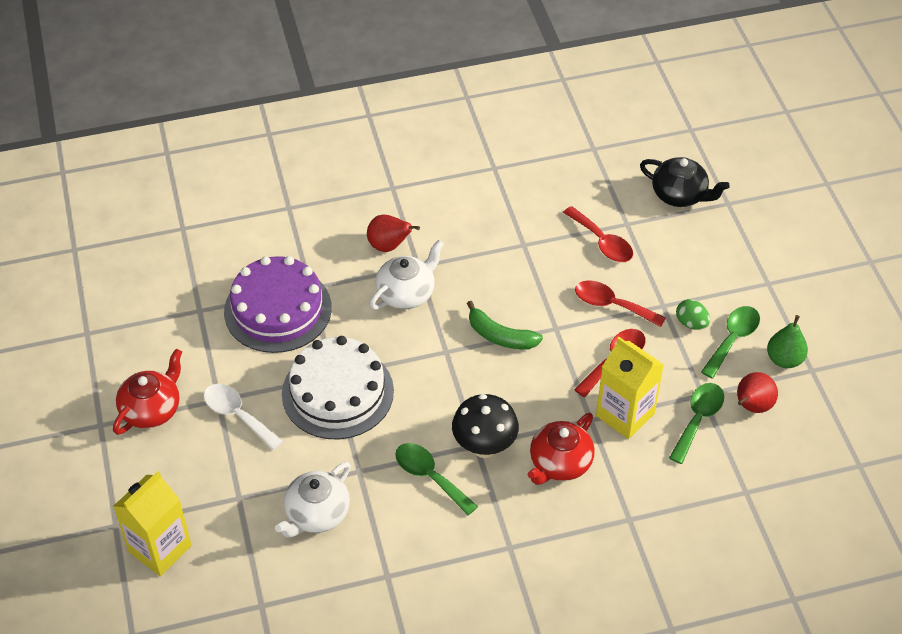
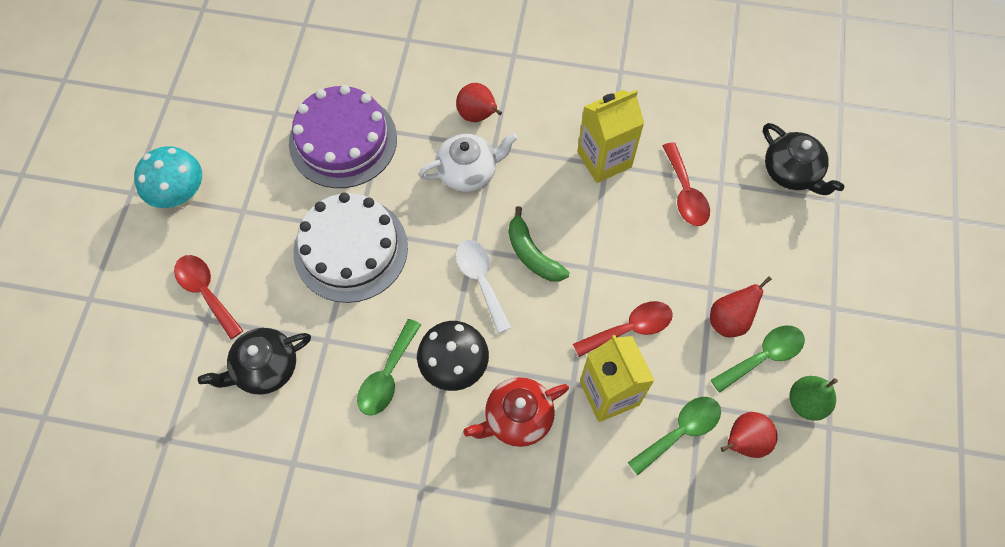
camera: 25 degrees right, 15 degrees up
red teapot [113,349,182,435] -> turquoise mushroom [134,146,202,208]
yellow carton [113,471,192,576] -> yellow carton moved to [577,90,644,183]
white spoon [204,384,283,450] -> white spoon moved to [456,240,511,333]
white teapot [275,462,351,538] -> black teapot [198,328,311,395]
green spoon [395,443,478,515] -> green spoon turned 135 degrees counterclockwise [357,319,421,416]
red spoon [575,280,666,327] -> red spoon moved to [174,255,243,339]
green egg [676,299,710,330] -> red pear [710,276,772,337]

